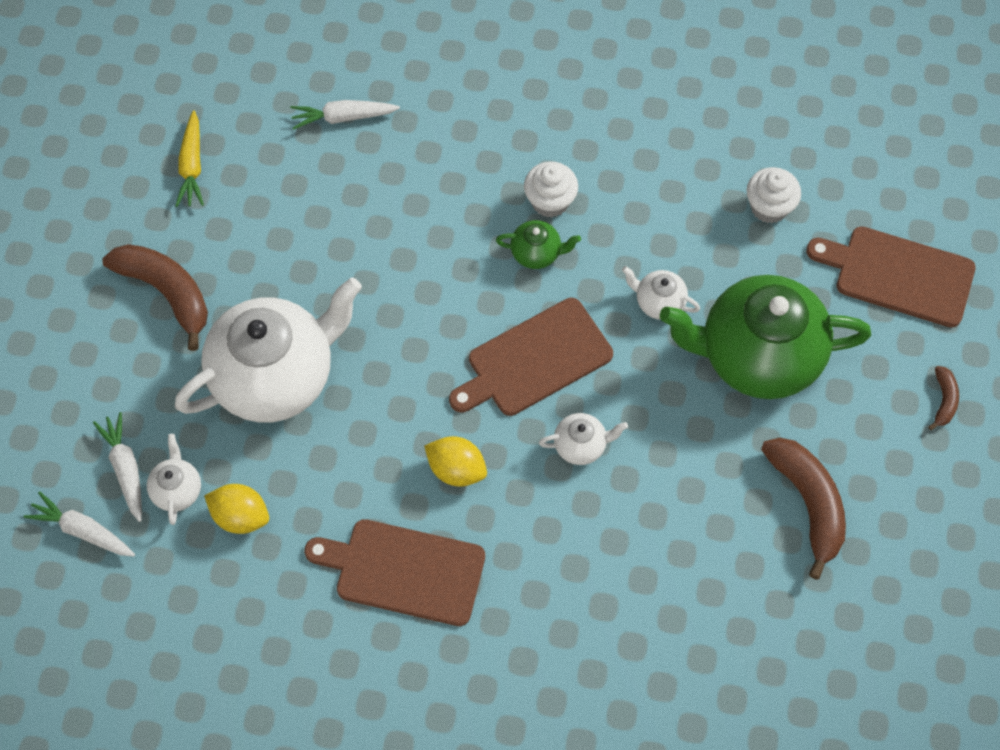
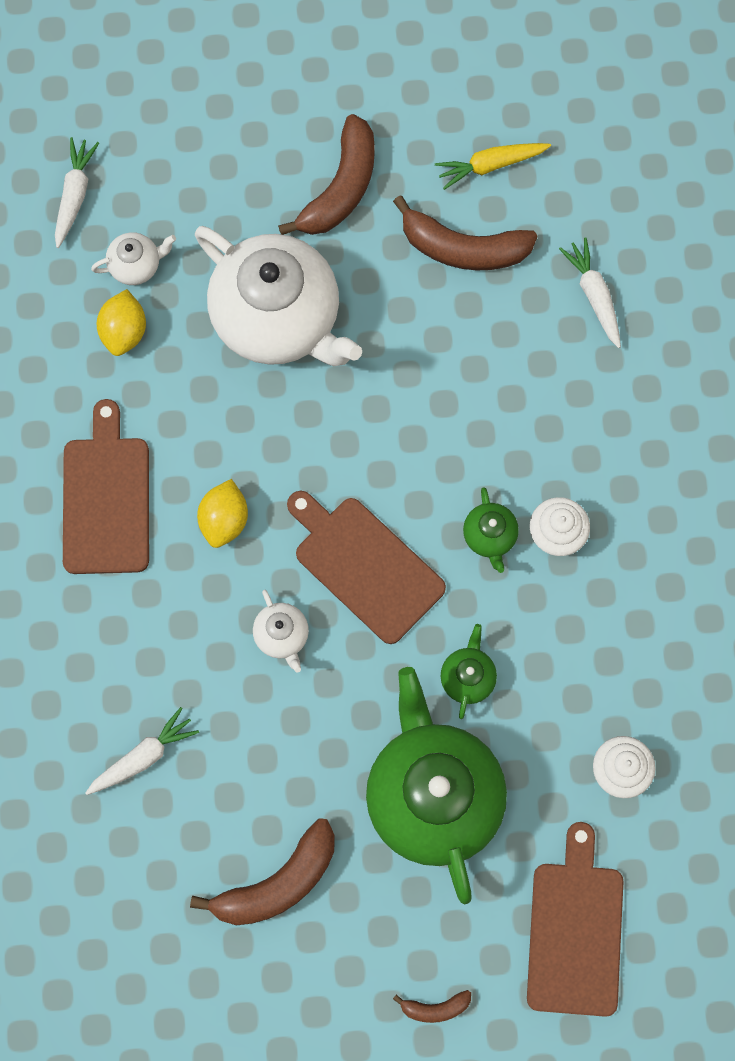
camera: 75 degrees right, 10 degrees up
white carrot [93,412,142,522] -> white carrot moved to [85,707,199,795]
white teapot [622,266,700,320] -> green teapot [441,624,497,719]
none -> brown banana [393,195,537,270]

